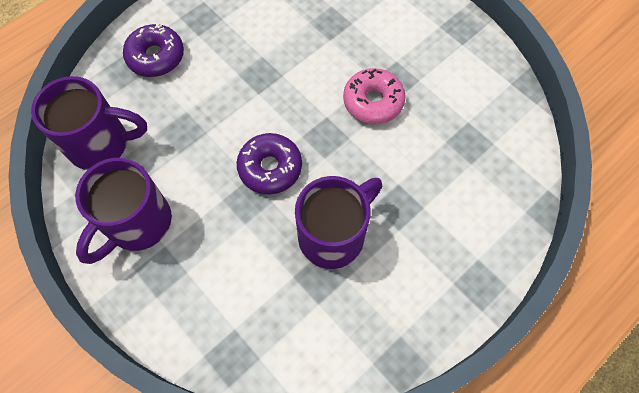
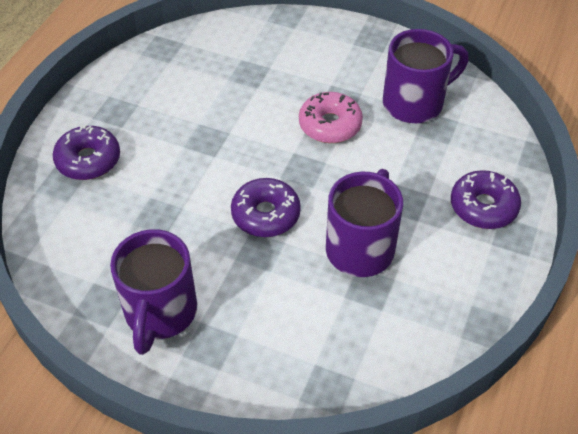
camera: 25 degrees left, 15 degrees down
purple mug [31,76,147,170] -> purple mug moved to [383,29,469,123]
none -> purple donut [451,170,521,229]

